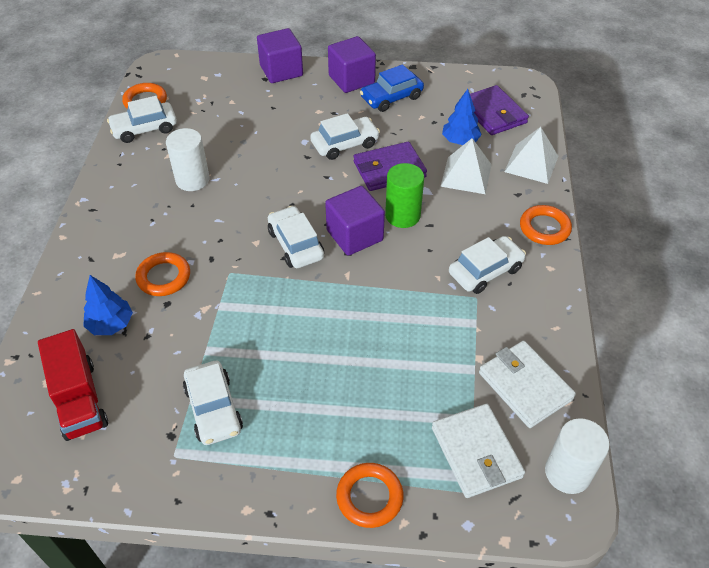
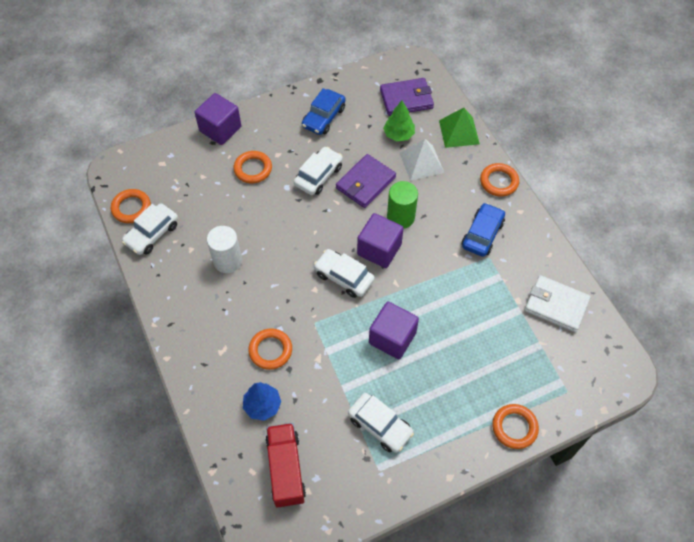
camera: 30 degrees left, 10 degrees up
red truck [38,329,108,441] -> red truck turned 135 degrees counterclockwise [265,423,306,508]
purple cube [328,36,376,93] -> purple cube moved to [369,301,419,360]
white wallet [432,404,525,498] -> none
blue tree [442,89,482,145] -> green tree [383,101,415,141]
white car [449,236,526,294] -> blue car [462,203,505,257]
purple wallet [470,85,529,135] -> purple wallet turned 45 degrees counterclockwise [380,78,434,116]
white pyramid [504,127,558,184] -> green pyramid [439,108,480,148]
white cylinder [545,418,610,494] -> none
none -> orange ring [233,151,272,183]

